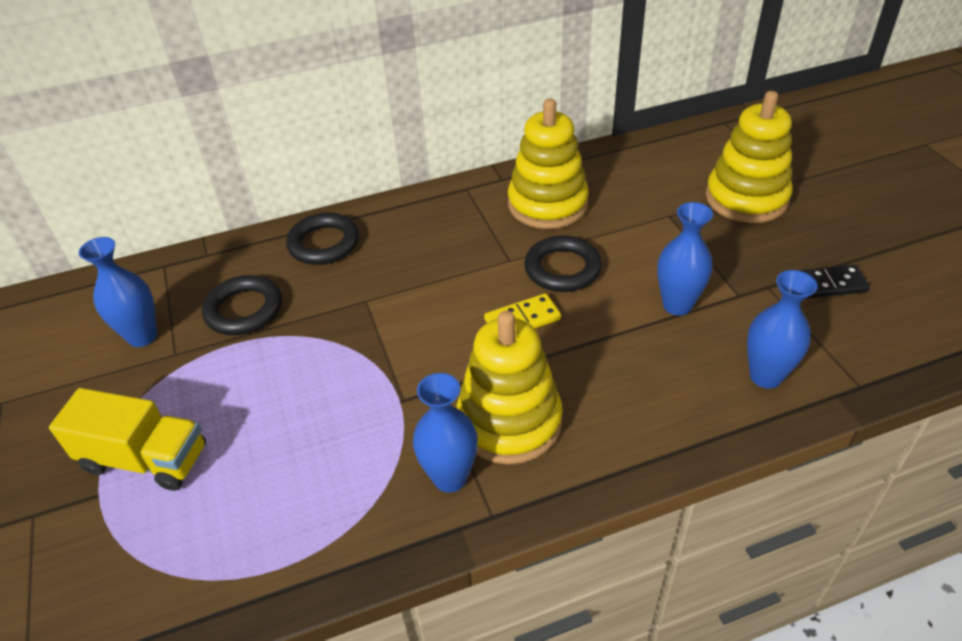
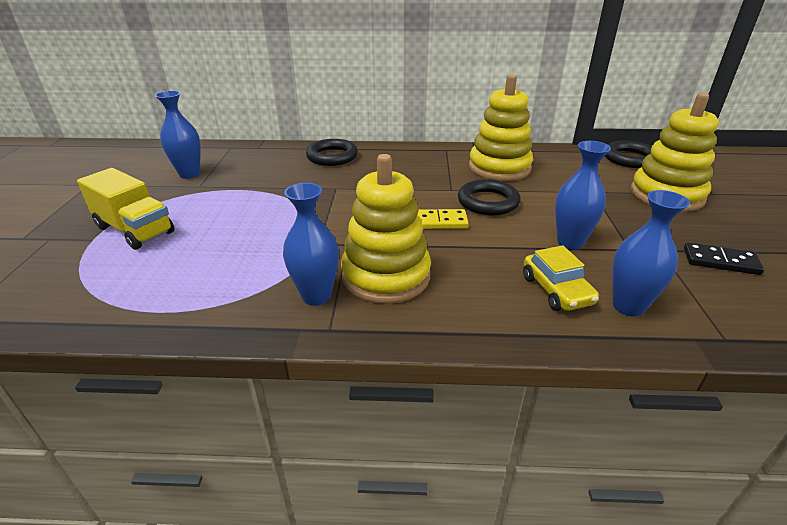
camera: 20 degrees right, 10 degrees down
black ring [202,275,282,335] -> black ring moved to [605,141,652,168]
none -> yellow car [523,245,599,311]

